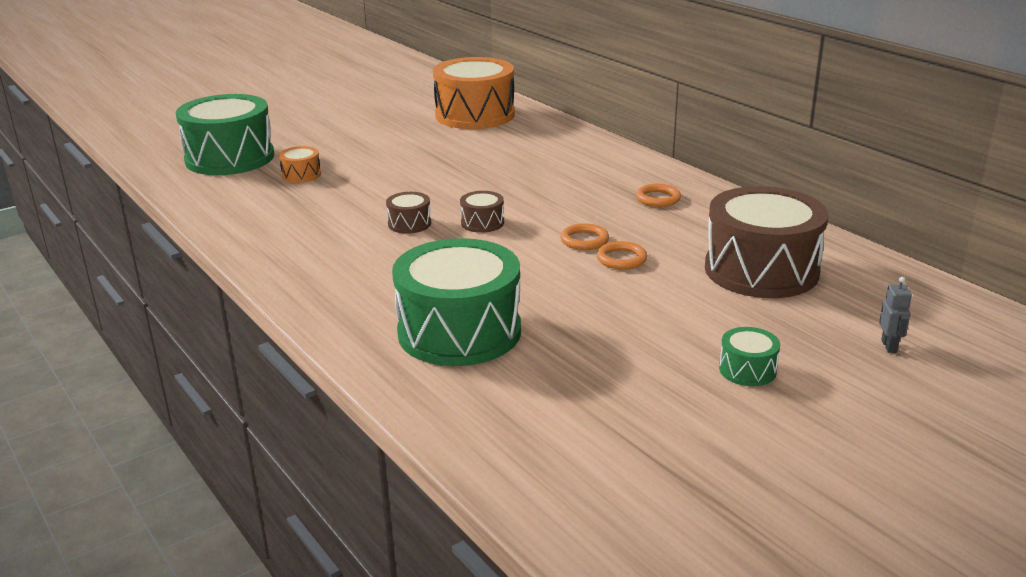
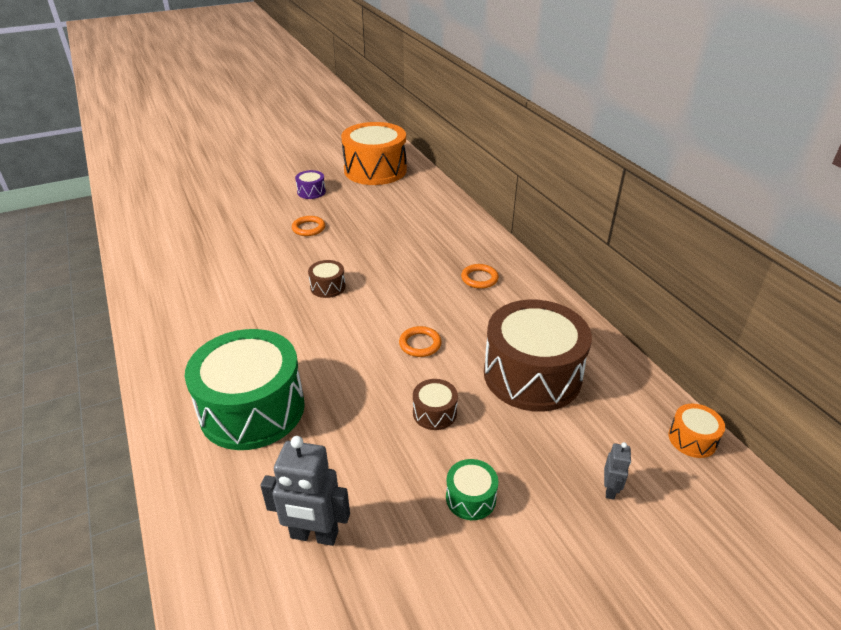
camera: 10 degrees right, 10 degrees up
green drum [176,94,274,175] -> none
orange drum [279,146,321,183] -> orange drum moved to [668,404,725,458]
brown drum [386,192,431,234] -> brown drum moved to [413,379,458,430]
orange ring [560,223,609,250] -> orange ring moved to [292,216,325,236]
none -> grey robot [261,436,350,546]
none -> purple drum [295,170,326,199]

